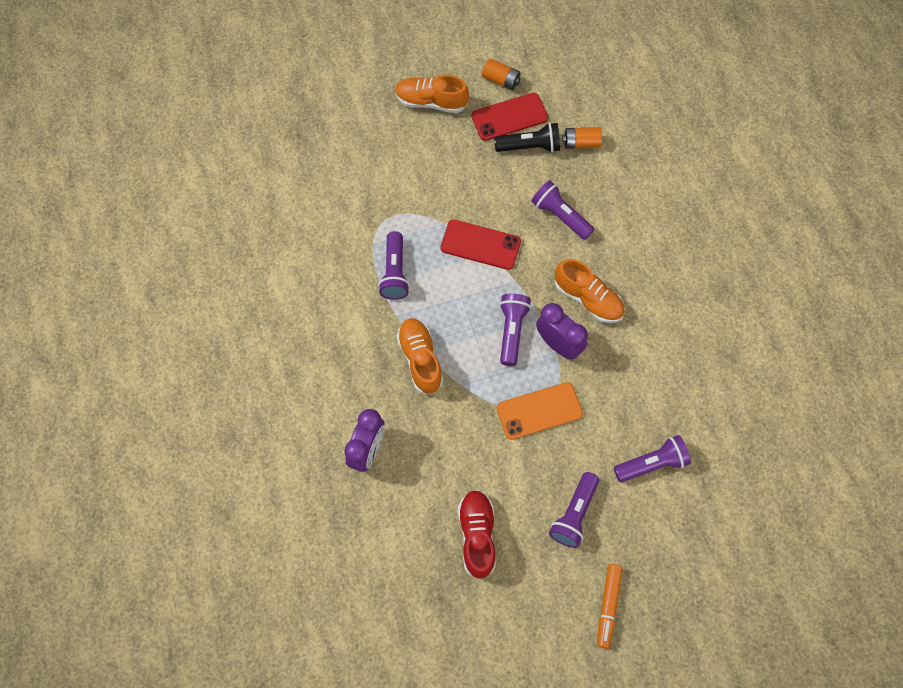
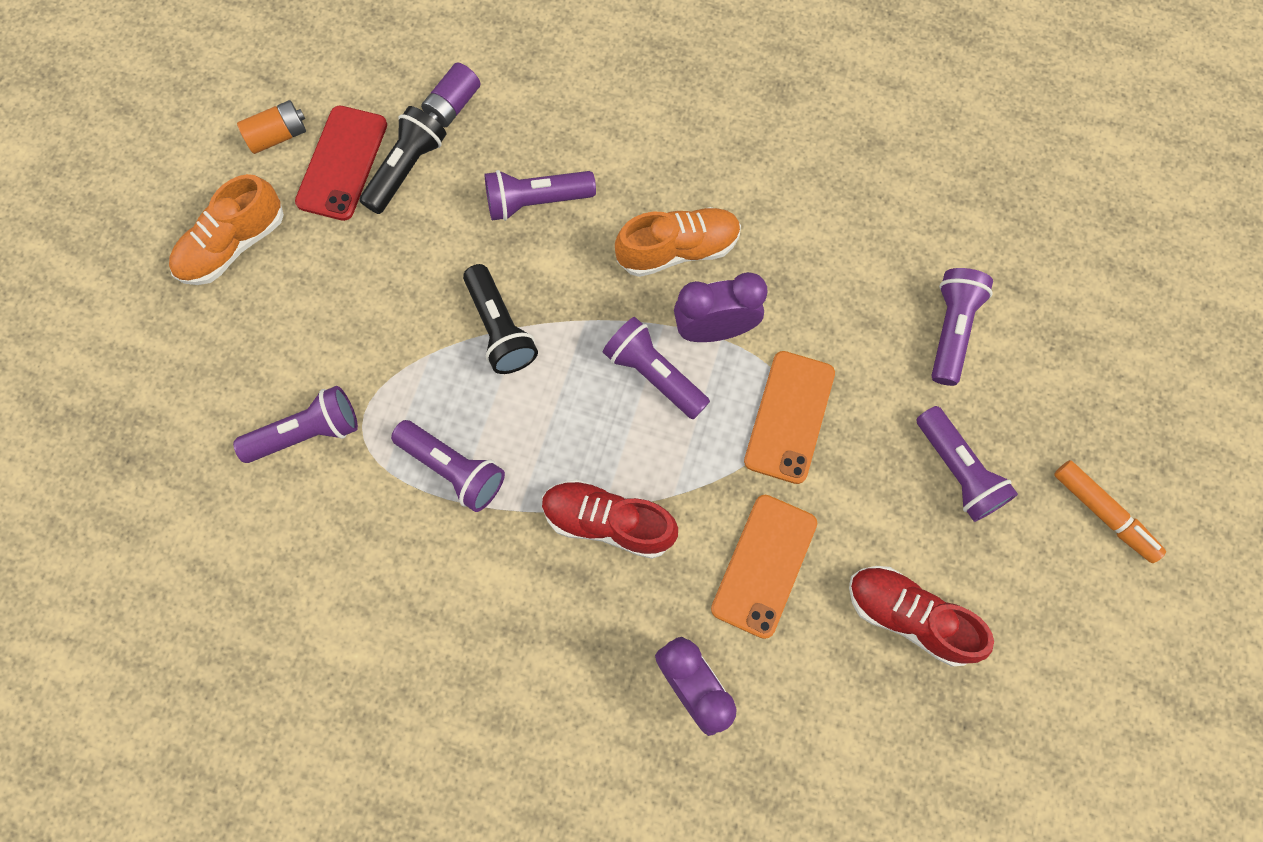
camera: 55 degrees left, 5 degrees up
orange shoe [396,318,443,395] -> red shoe [542,479,678,559]
red phone [441,220,521,270] -> black flashlight [463,264,538,374]
orange battery [562,127,602,149] -> purple battery [421,63,481,127]
none -> purple flashlight [233,386,358,463]
none -> orange phone [711,495,817,639]

